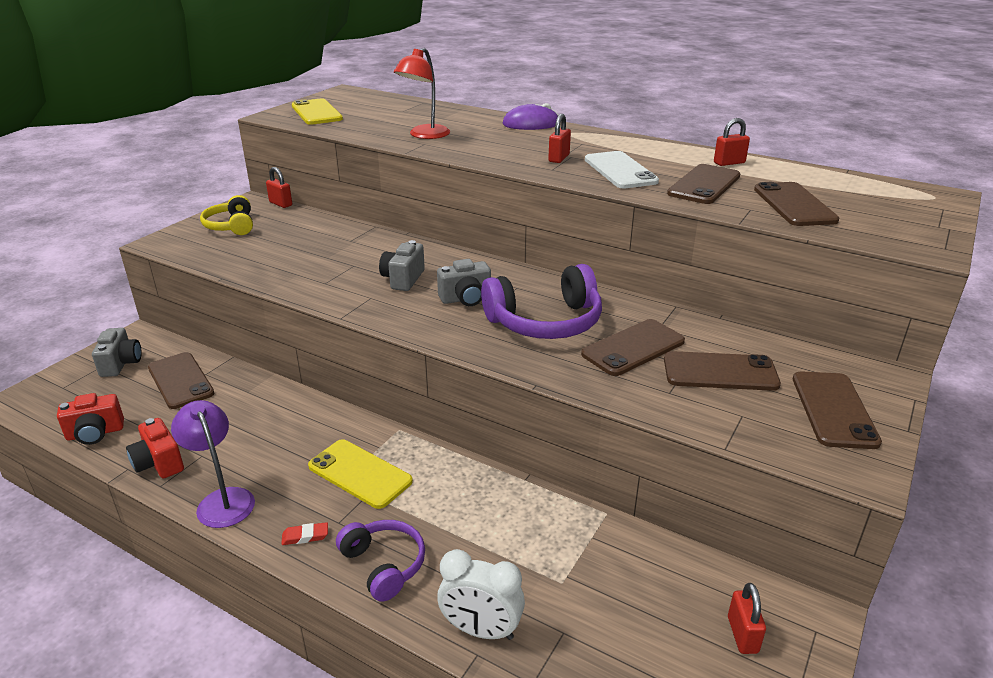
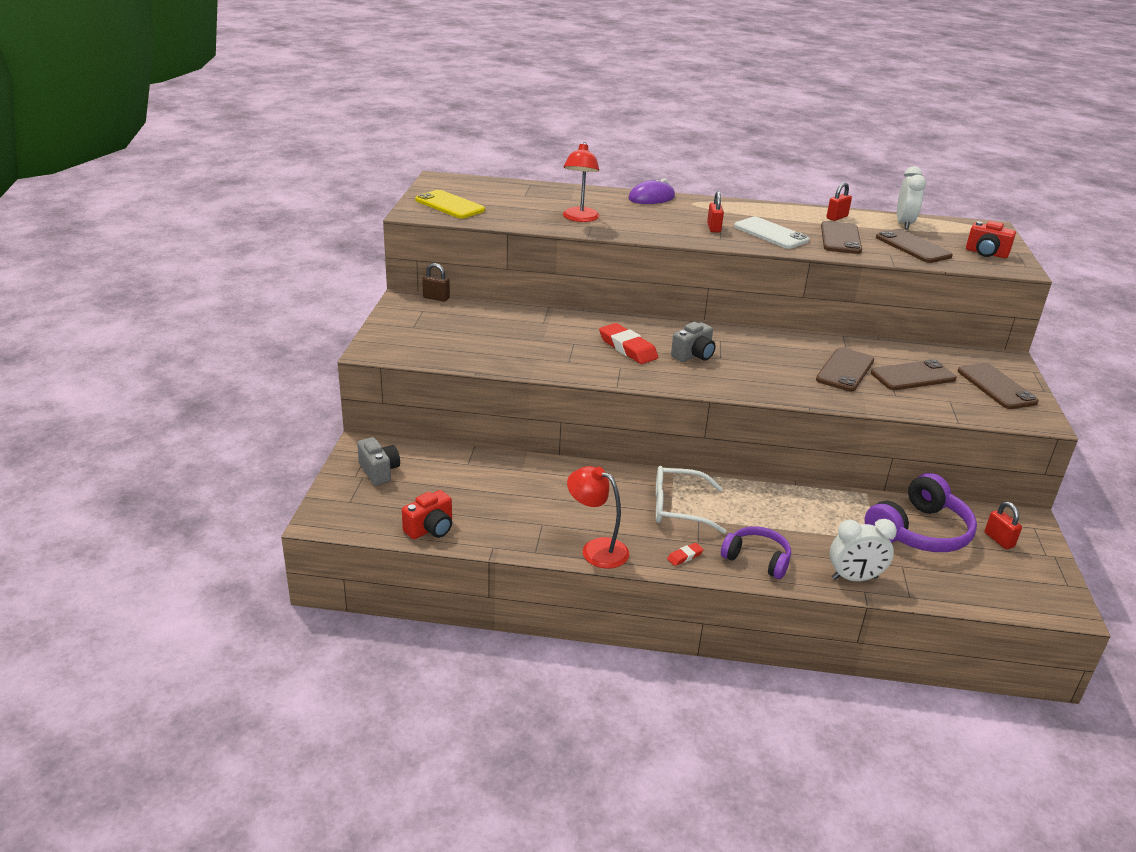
camera: 25 degrees left, 0 degrees up
red camera [126,418,184,478] -> red camera moved to [966,221,1016,258]
brown phone [148,352,214,409] -> none
purple lamp [171,400,255,528] -> red lamp [567,466,629,569]
yellow headphones [200,195,253,235] -> none
red padlock [266,167,292,208] -> brown padlock [422,263,450,302]
yellow phone [308,439,413,509] -> white glasses [656,466,726,534]
grey camera [379,240,425,291] -> red eraser [599,323,658,364]
purple headphones [481,264,602,339] -> purple headphones moved to [864,473,977,552]
none -> white clock [897,166,926,229]

